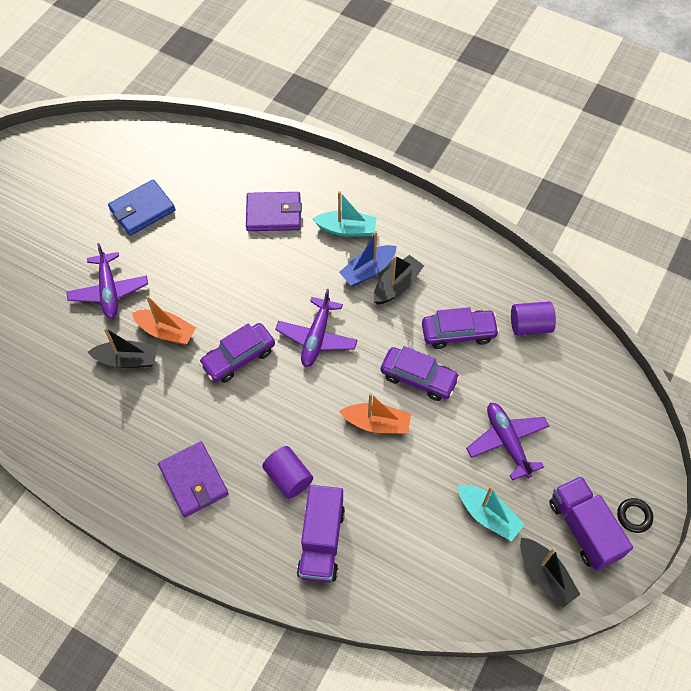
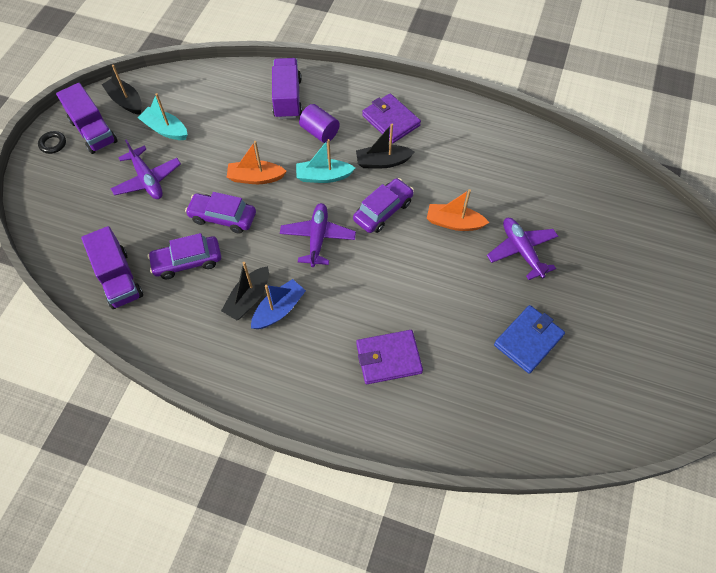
camera: 170 degrees right, 0 degrees up
black boat [88,327,157,368] -> black boat moved to [356,124,415,168]
turquoise boat [313,191,377,237] -> turquoise boat moved to [296,139,355,183]
purple cylinder [511,301,556,335] -> purple truck [81,226,143,309]

